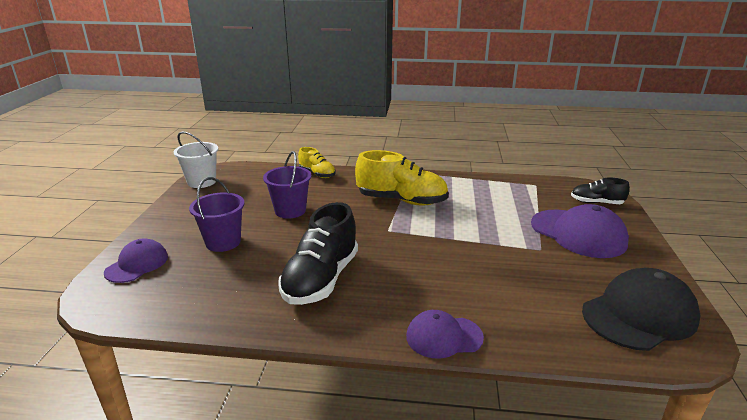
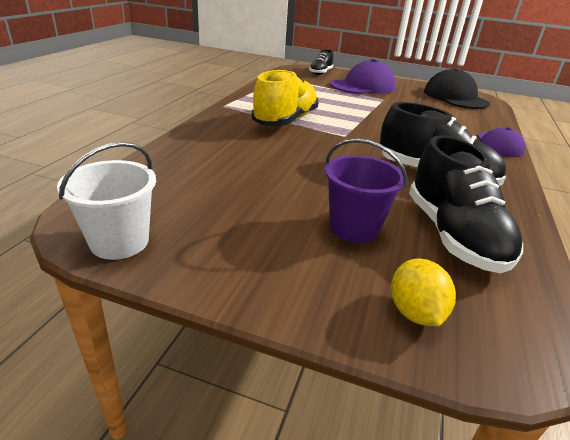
camera: 80 degrees left, 5 degrees up
purple cap [104,238,168,283] -> yellow lemon [391,258,456,326]
purple bucket [263,151,312,219] -> none
yellow shoe [298,147,336,178] -> none
none -> black shoe [409,135,523,273]

